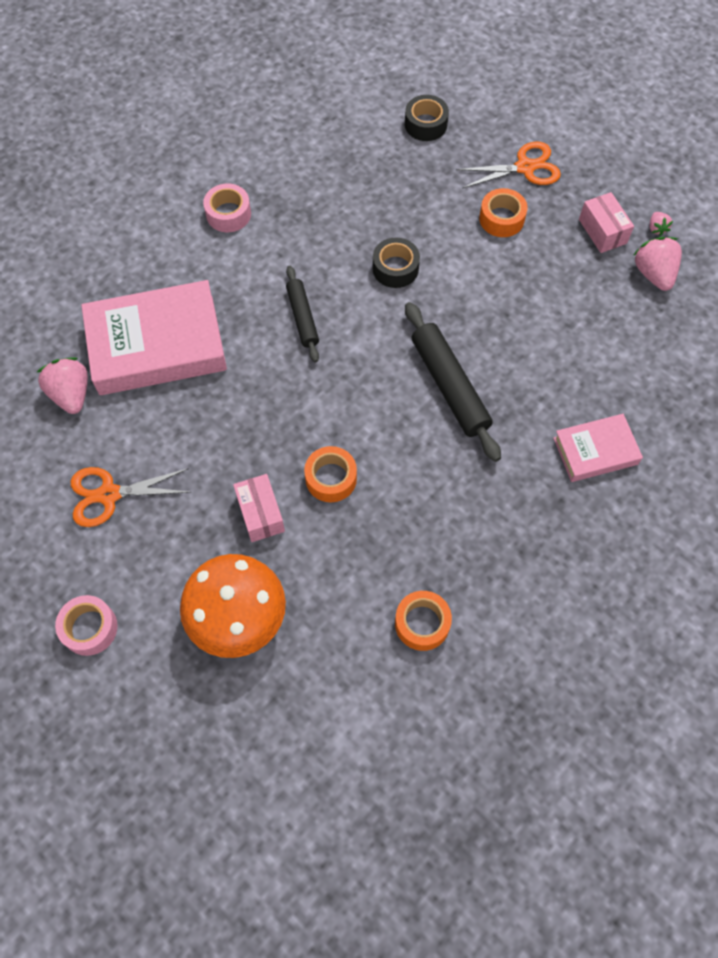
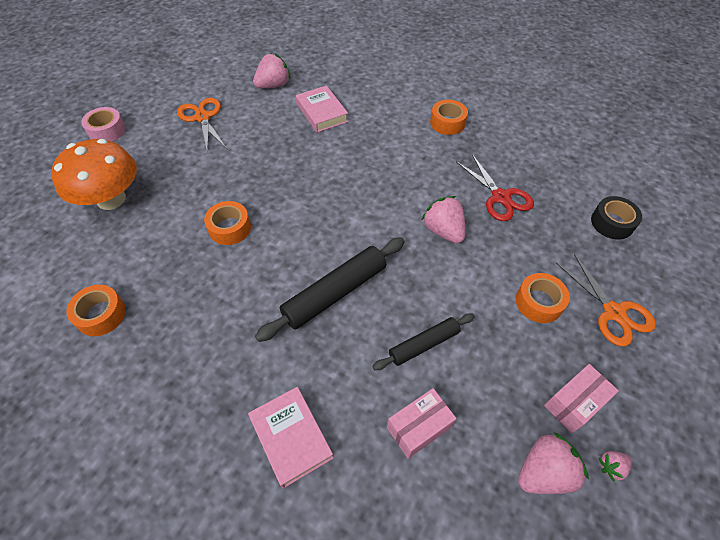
camera: 75 degrees right, 10 degrees down
pink book [81,280,227,395] -> pink book [296,86,348,133], size x0.54
pink tape [203,184,251,232] -> orange tape [430,100,468,135]
pink box [233,474,285,542] -> pink box moved to [387,388,457,459]
black rolling pin [286,266,319,362] -> black rolling pin moved to [372,313,475,370]
black tape [373,237,420,288] -> pink strawberry [422,196,465,243]
none -> red scissors [456,154,534,221]

